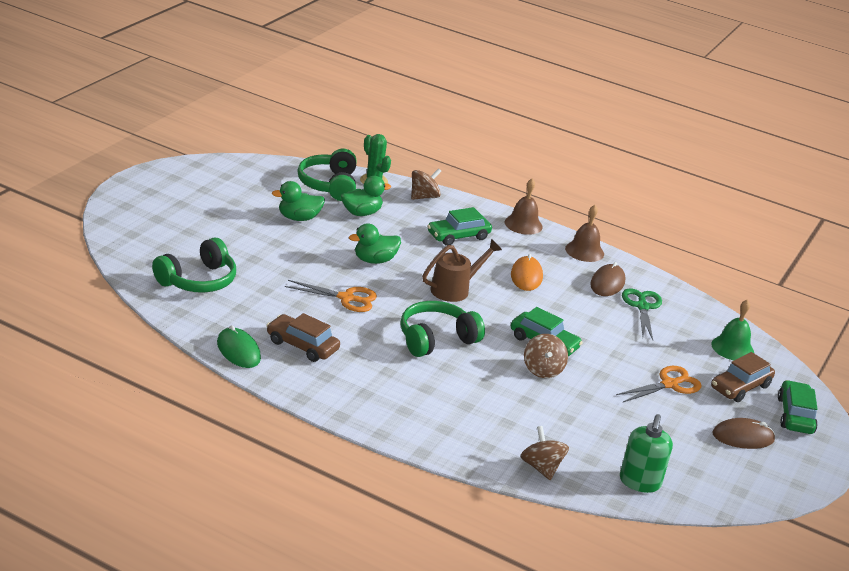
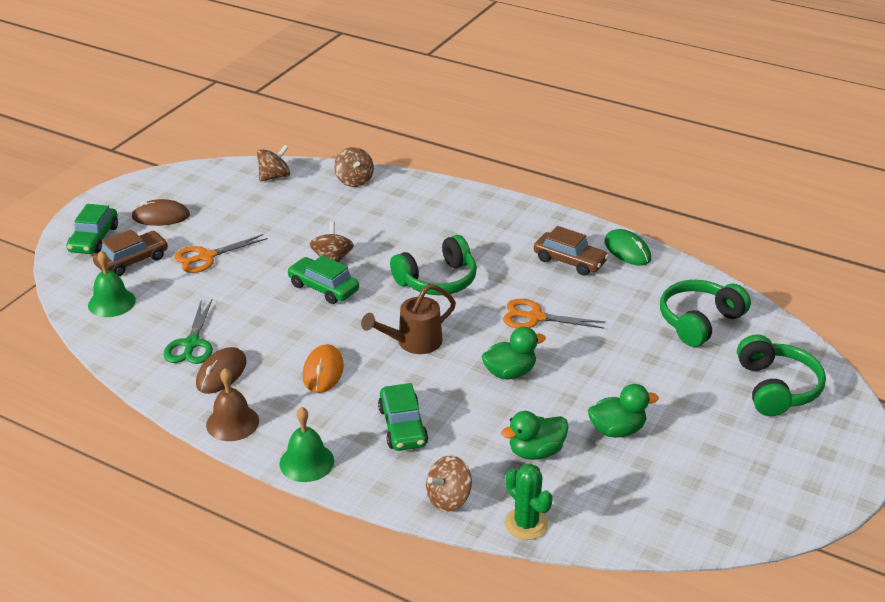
camera: 175 degrees left, 5 degrees up
green headphones [297,149,356,201] -> green headphones moved to [737,334,826,416]
green car [427,207,492,246] -> green car turned 105 degrees clockwise [378,383,428,451]
brown bell [505,179,543,235] -> green bell [280,407,334,482]
green soap dispenser [620,414,673,493] -> brown spinning top [257,145,290,181]

